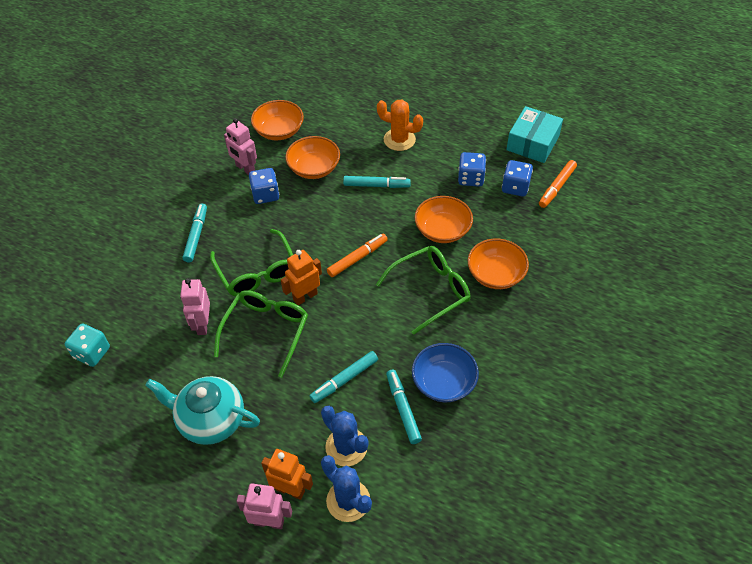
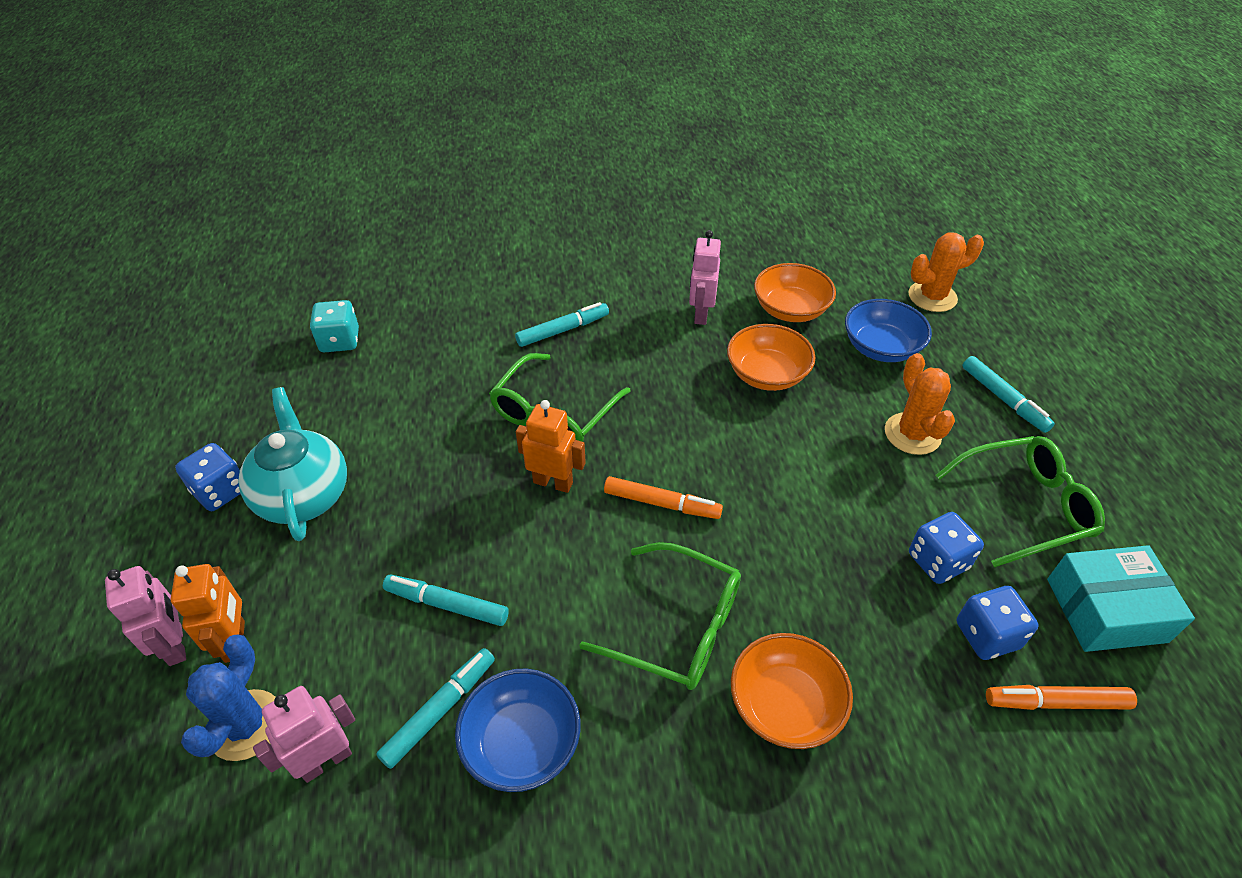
camera: 55 degrees right, 5 degrees down
pink robot [180,278,210,335] -> pink robot moved to [253,686,355,783]
green glasses [214,290,308,378] -> green glasses moved to [935,436,1105,567]
blue dice [249,168,279,204] -> blue dice moved to [175,443,240,511]
blue cactus [321,406,369,466] -> none
turquoise marker [343,176,411,188] -> turquoise marker moved to [962,356,1055,433]
orange bowl [415,196,473,243] -> none
none -> blue bowl [845,299,932,362]
none -> orange cactus [908,232,984,312]

